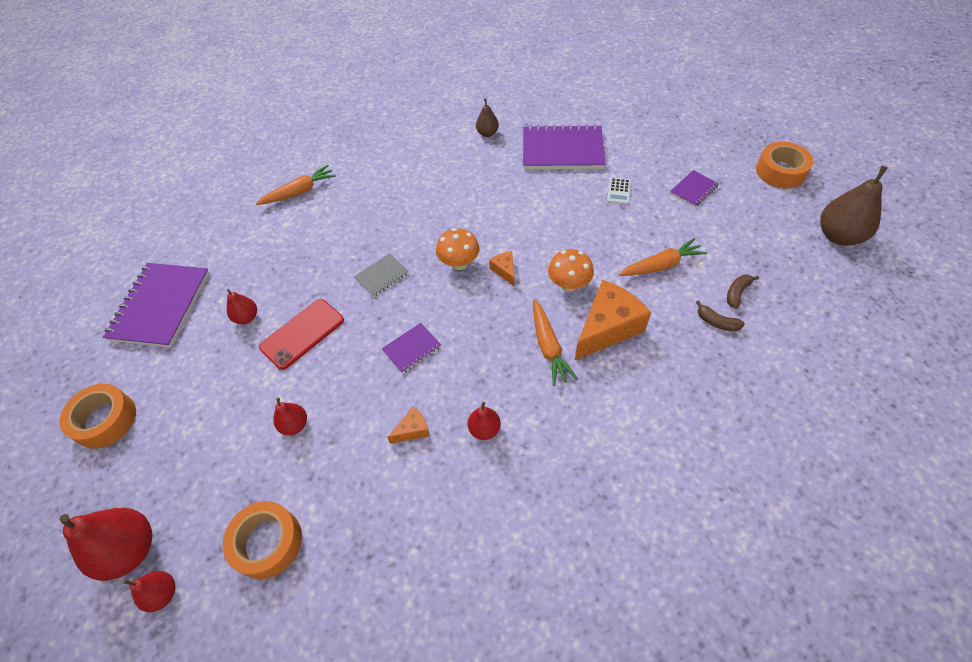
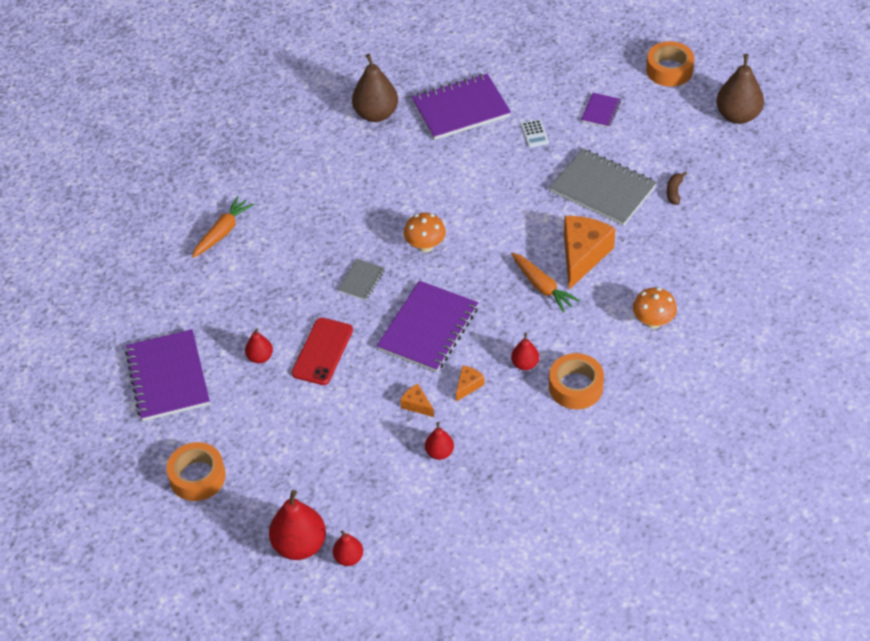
camera: 25 degrees left, 5 degrees down
orange tape [223,501,302,579] -> orange tape moved to [549,353,604,409]
red pear [273,398,307,435] -> red pear moved to [425,422,454,460]
purple notebook [382,323,441,373] -> purple notebook [376,281,478,372], size x2.07
brown pear [476,99,499,137] -> brown pear [352,54,398,122], size x1.86
orange cheese [489,251,514,286] -> orange cheese moved to [400,384,434,417]
orange mushroom [548,249,594,292] -> orange mushroom moved to [633,288,677,329]
orange carrot [618,238,707,276] -> grey notebook [549,149,657,226]
brown banana [696,301,745,331] -> none

